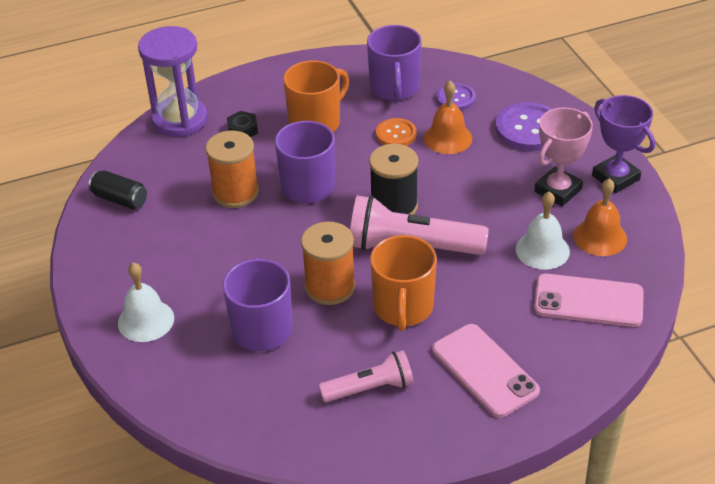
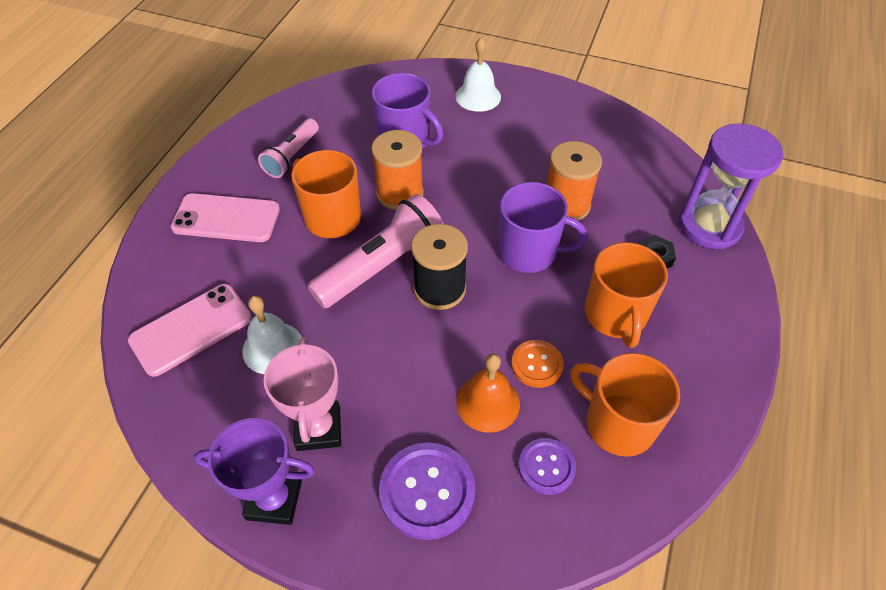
camera: 130 degrees right, 10 degrees up
black can [88,171,147,209] -> none
purple mug [367,25,422,101] -> orange mug [571,353,680,457]
orange bell [573,178,627,256] -> none

